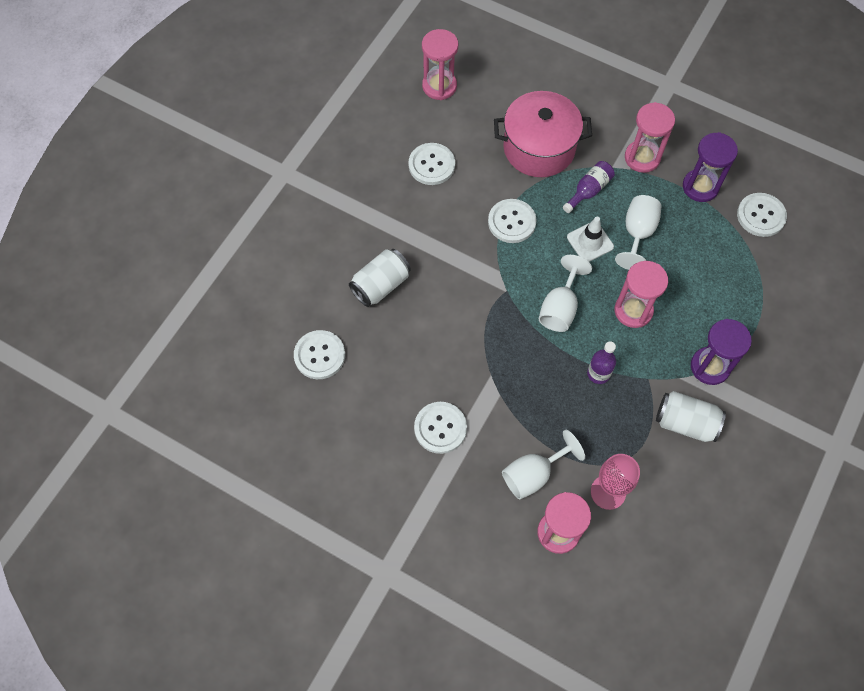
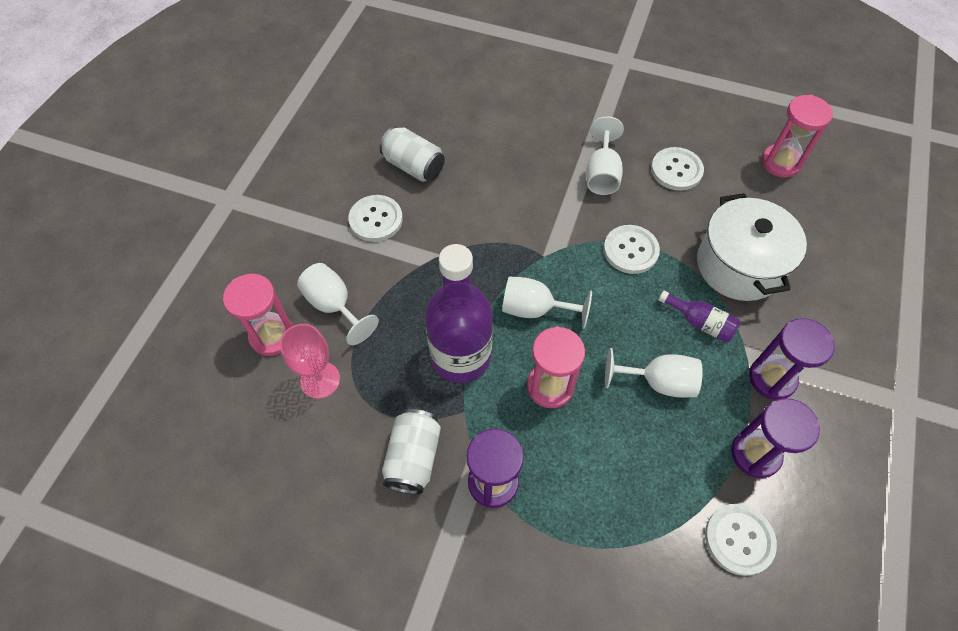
camera: 80 degrees right, 5 degrees down
white button [294,330,345,379] -> none
white can [349,249,411,307] -> white can moved to [380,126,445,182]
pink pot [494,91,592,177] -> white pot [697,193,807,301]
white traffic cone [567,217,614,262] -> none
purple bottle [587,341,616,384] -> purple bottle [425,244,493,383], size x2.24
pink hourglass [625,102,675,173] -> purple hourglass [749,318,834,400]
none -> white goblet [586,116,624,195]

